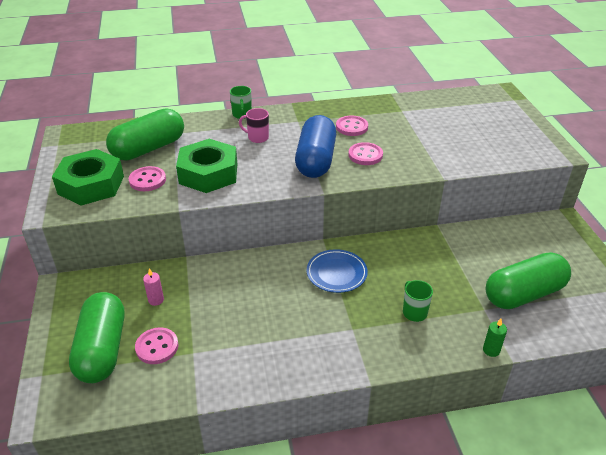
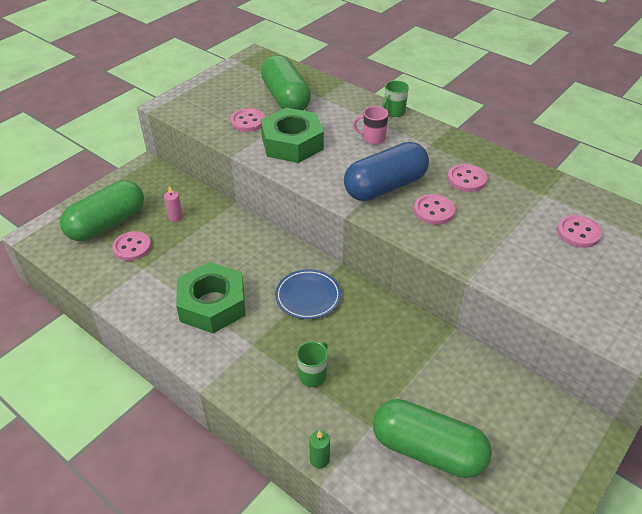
camera: 50 degrees right, 5 degrees up
green nut [52,149,124,205] -> green nut moved to [176,262,245,333]
green capsule [106,108,184,160] -> green capsule turned 60 degrees clockwise [261,55,311,110]
pink mug [239,108,269,143] -> pink mug turned 60 degrees counterclockwise [353,106,388,144]
none -> pink button [557,215,602,248]

